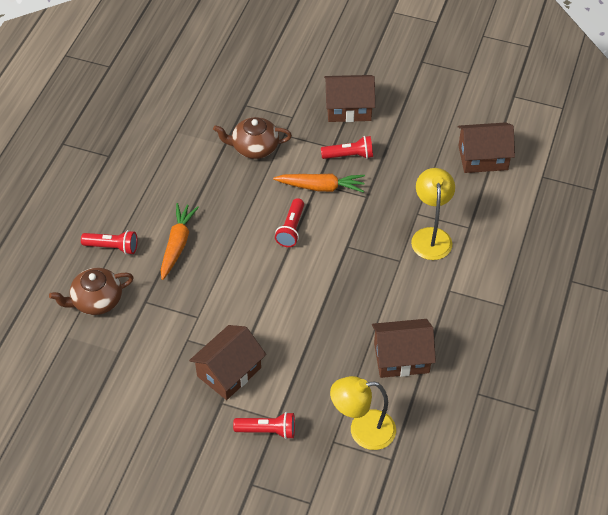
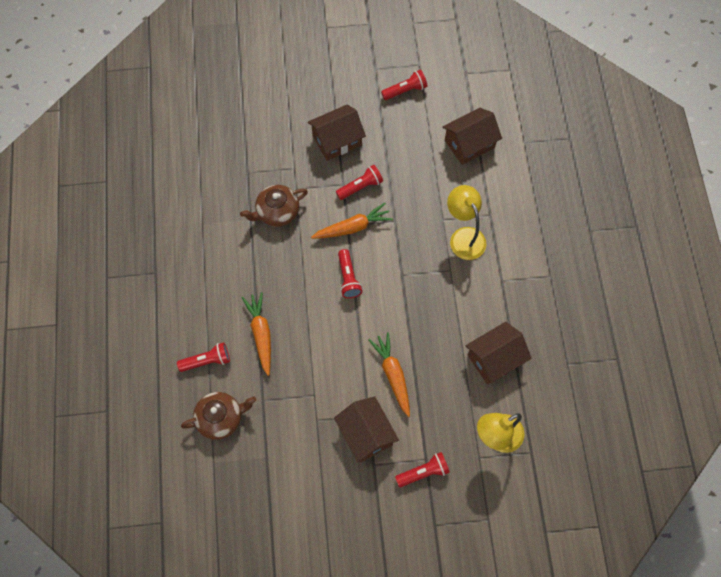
camera: 25 degrees left, 15 degrees up
brown teapot [49,268,134,315] -> brown teapot turned 150 degrees counterclockwise [181,392,256,440]
brown house [189,325,266,400] -> brown house turned 45 degrees counterclockwise [334,396,399,462]
none -> orange carrot [368,332,410,417]
none -> red flashlight [381,70,427,100]

